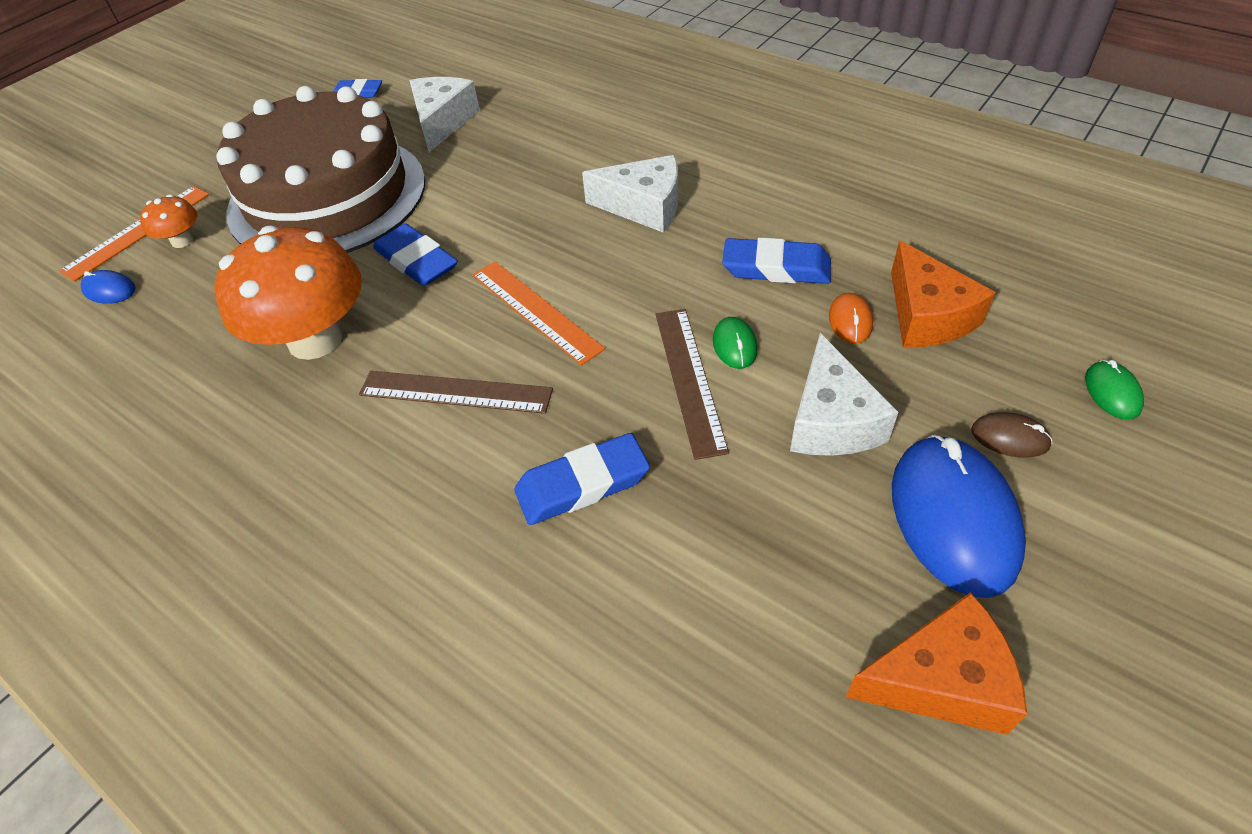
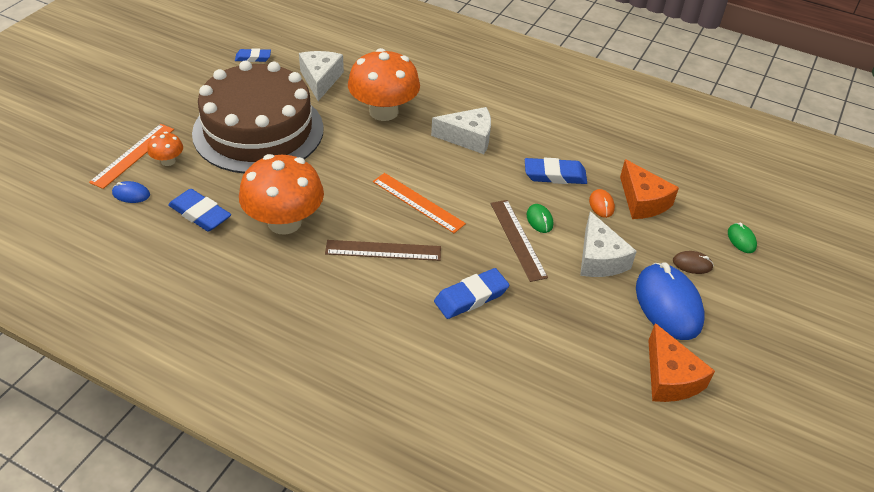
camera: 15 degrees left, 5 degrees down
blue eraser [373,224,458,286] -> blue eraser moved to [168,189,231,232]
orange cheese [846,592,1027,735] -> orange cheese turned 90 degrees clockwise [648,323,715,402]
none -> orange mushroom [348,48,420,121]

